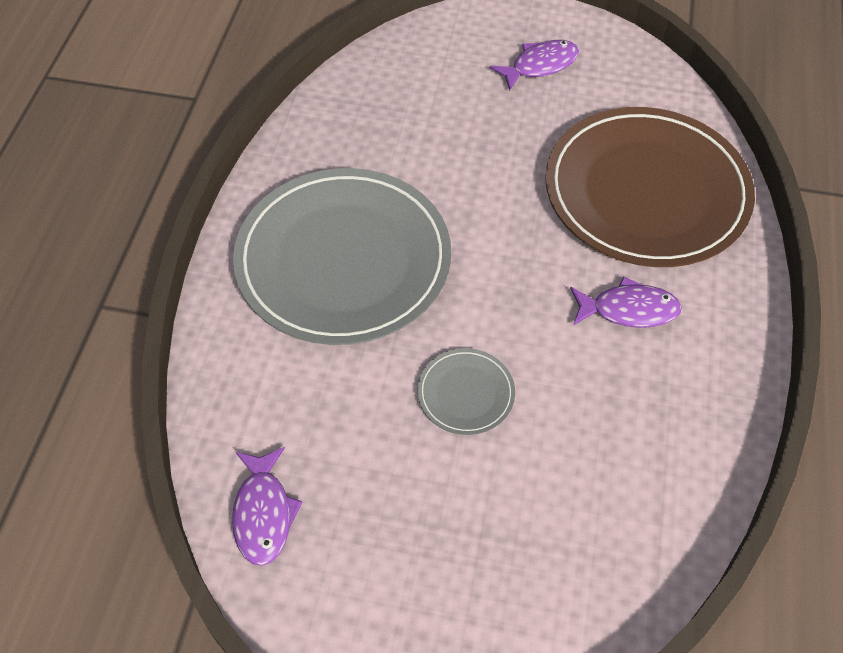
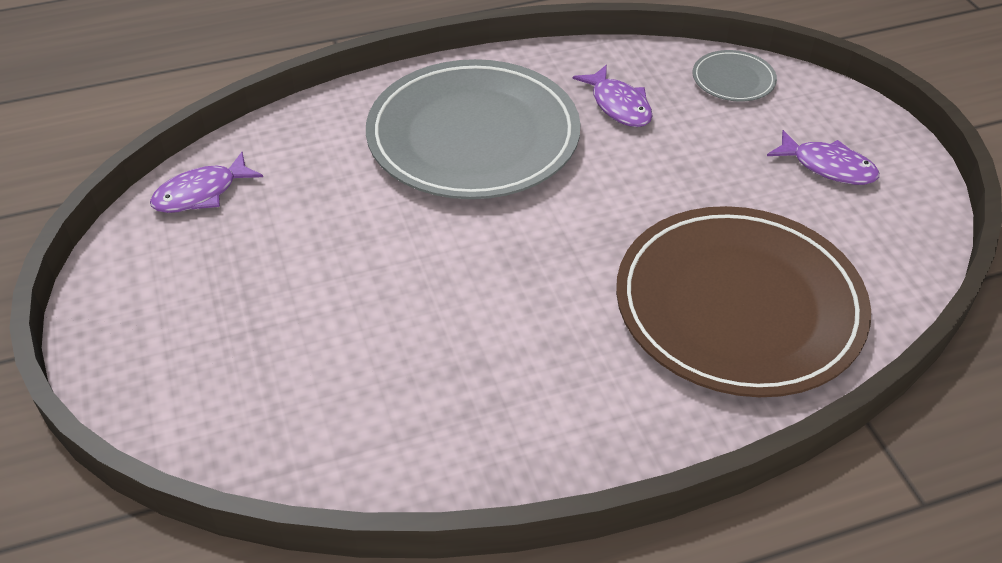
camera: 60 degrees right, 10 degrees down
grey plate [417,348,515,435] -> grey plate moved to [693,50,777,102]
purple fish [570,276,682,328] -> purple fish moved to [573,65,652,127]

